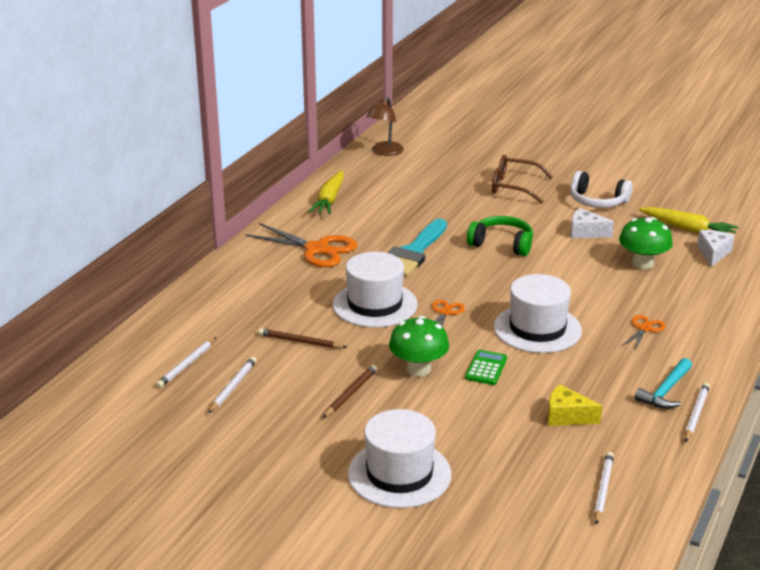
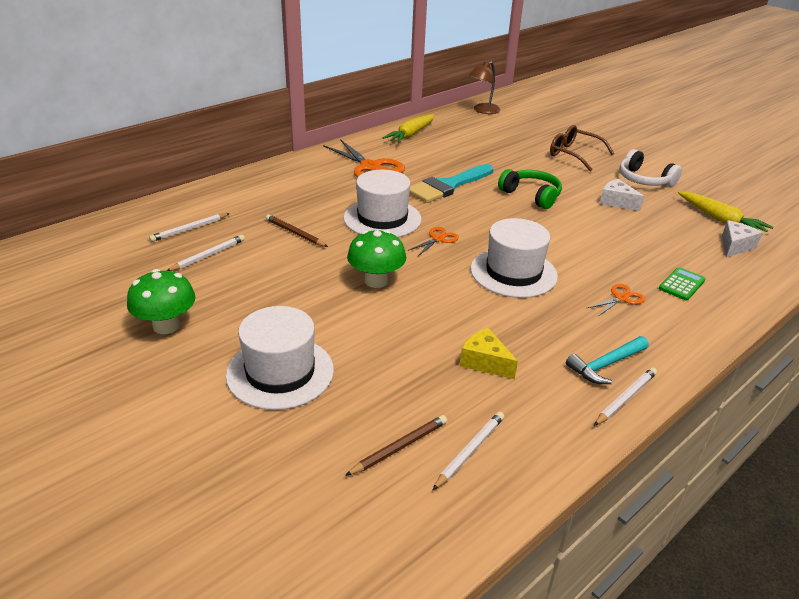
camera: 20 degrees right, 5 degrees up
brown pencil [323,364,378,418] -> brown pencil moved to [345,415,447,476]
green calculator [465,350,507,385] -> green calculator moved to [659,267,706,301]
green mushroom [619,217,673,269] -> green mushroom moved to [127,269,196,334]

